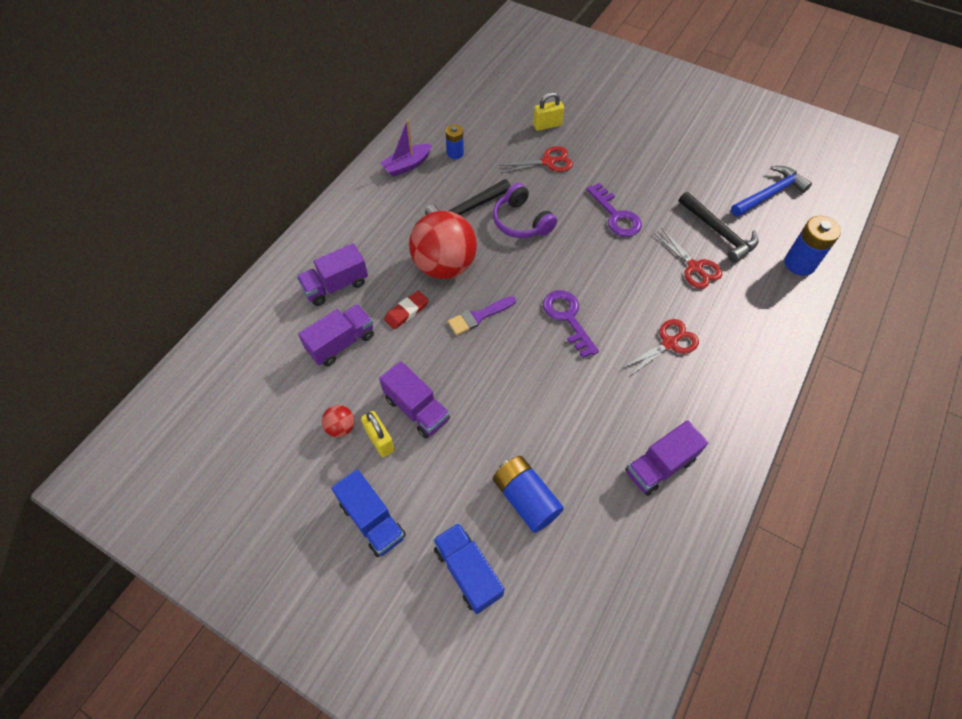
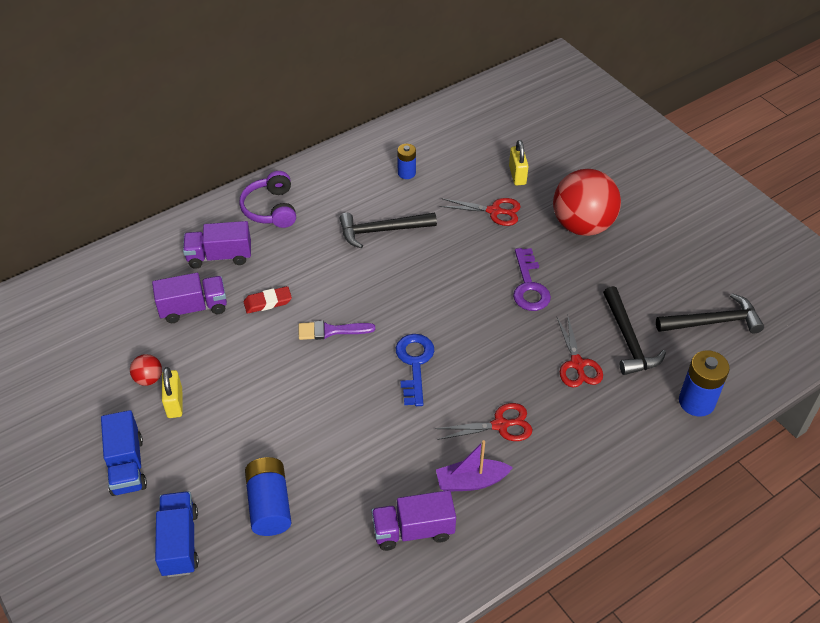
camera: 25 degrees right, 10 degrees down
purple truck [379,361,450,438] -> none
purple boat [380,120,432,177] -> purple boat moved to [436,440,513,491]
red ball [409,211,477,279] -> red ball moved to [553,169,621,236]
purple headphones [493,183,557,238] -> purple headphones moved to [239,171,296,228]
yellow padlock [533,92,564,131] -> yellow padlock turned 75 degrees clockwise [509,140,529,185]
purple key [543,290,599,358] -> blue key [396,334,434,406]
blue hammer [731,166,812,217] -> black hammer [656,293,764,333]

